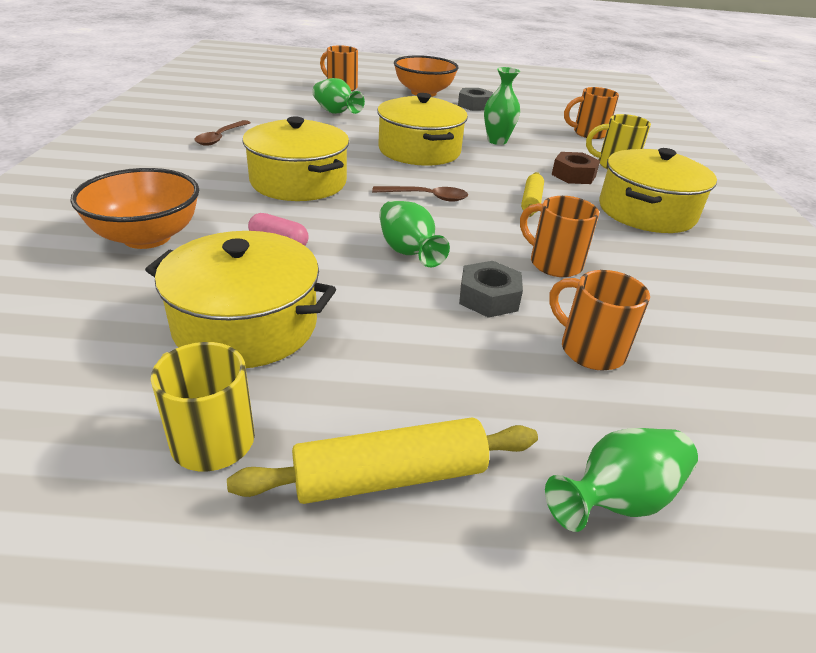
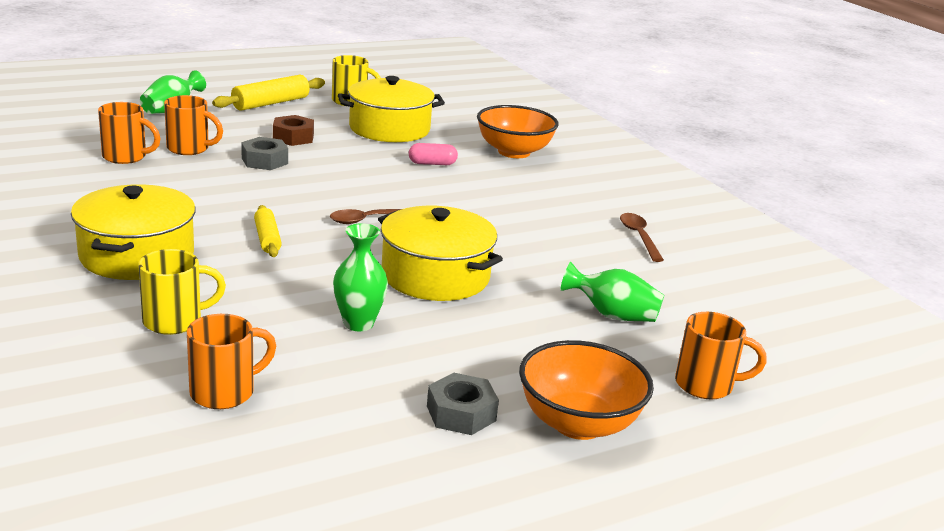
camera: 150 degrees right, 10 degrees down
yellow pot [243,116,349,201] -> none
green vase [379,200,450,267] -> none
orange mug [520,196,599,277] -> orange mug moved to [98,102,161,164]
brown nut [551,152,600,184] -> brown nut moved to [273,115,314,146]

